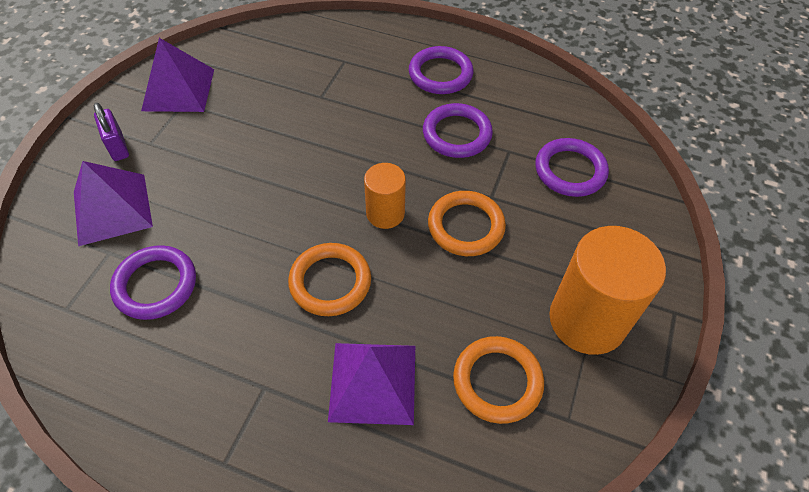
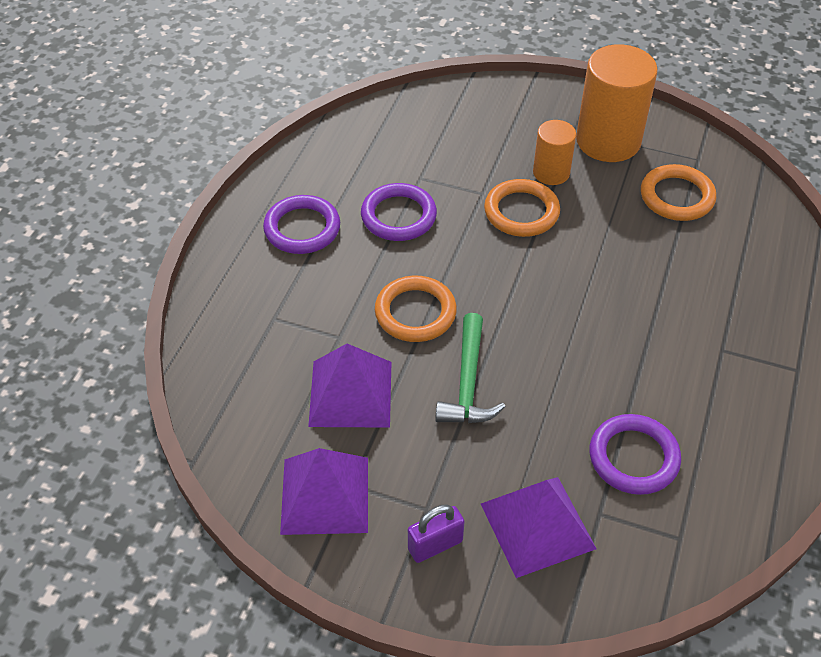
camera: 90 degrees left, 5 degrees down
orange ring [288,243,371,316] -> orange ring moved to [375,276,457,342]
purple pyramid [328,343,415,425] -> purple pyramid moved to [308,344,391,428]
orange cylinder [364,163,406,229] -> orange cylinder moved to [533,120,576,185]
purple ring [535,138,609,197] -> none
none -> green hammer [435,313,506,423]

